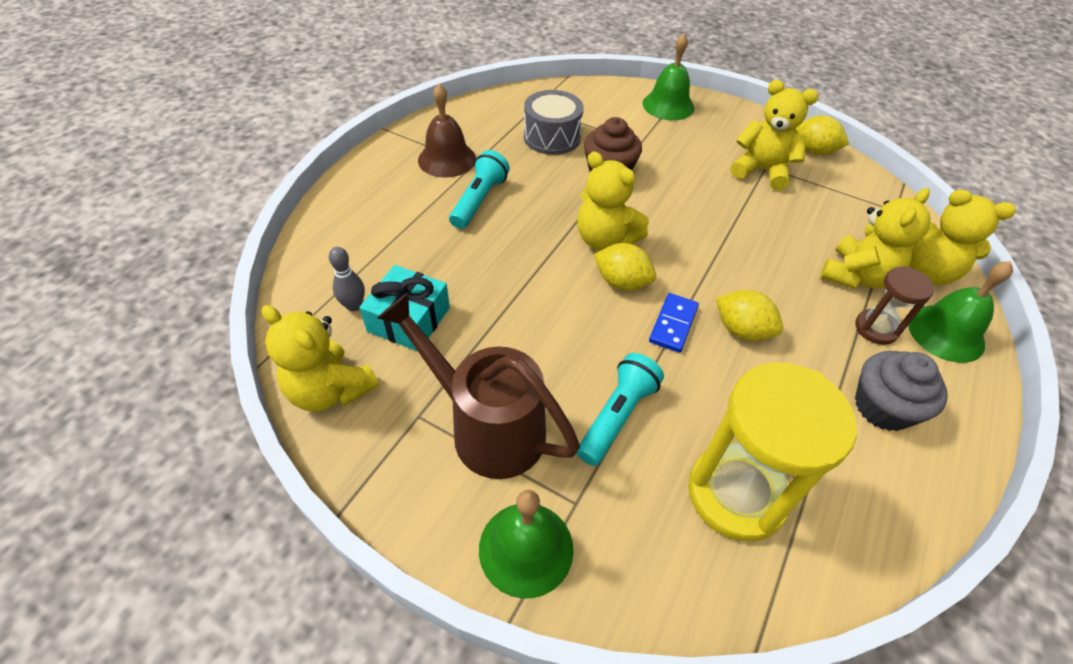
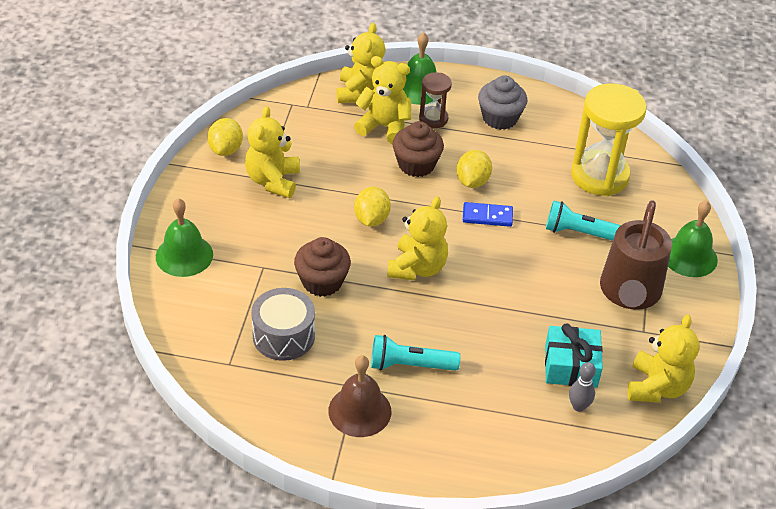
camera: 110 degrees left, 5 degrees down
yellow lemon [594,243,656,291] -> yellow lemon moved to [354,187,391,227]
none -> brown cupcake [392,121,444,177]

